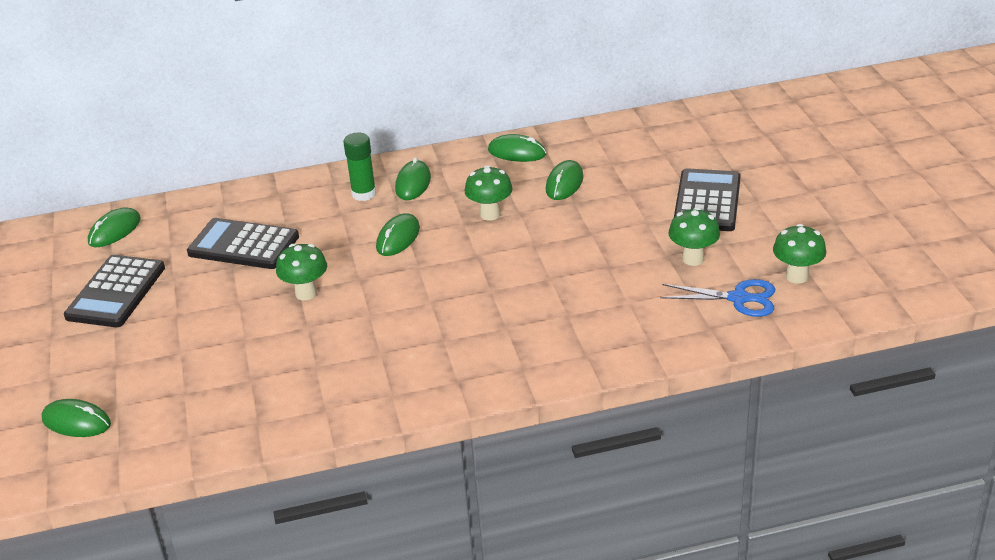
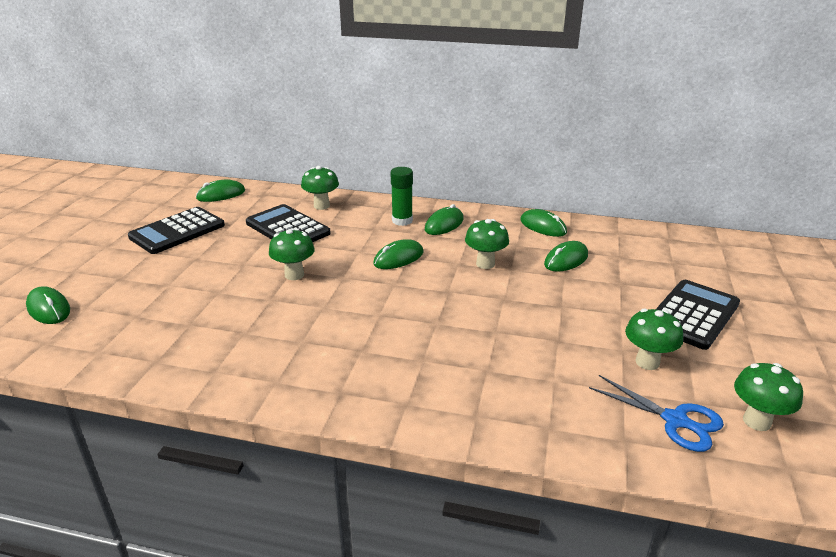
camera: 25 degrees right, 5 degrees down
none -> green mushroom [301,166,339,210]

